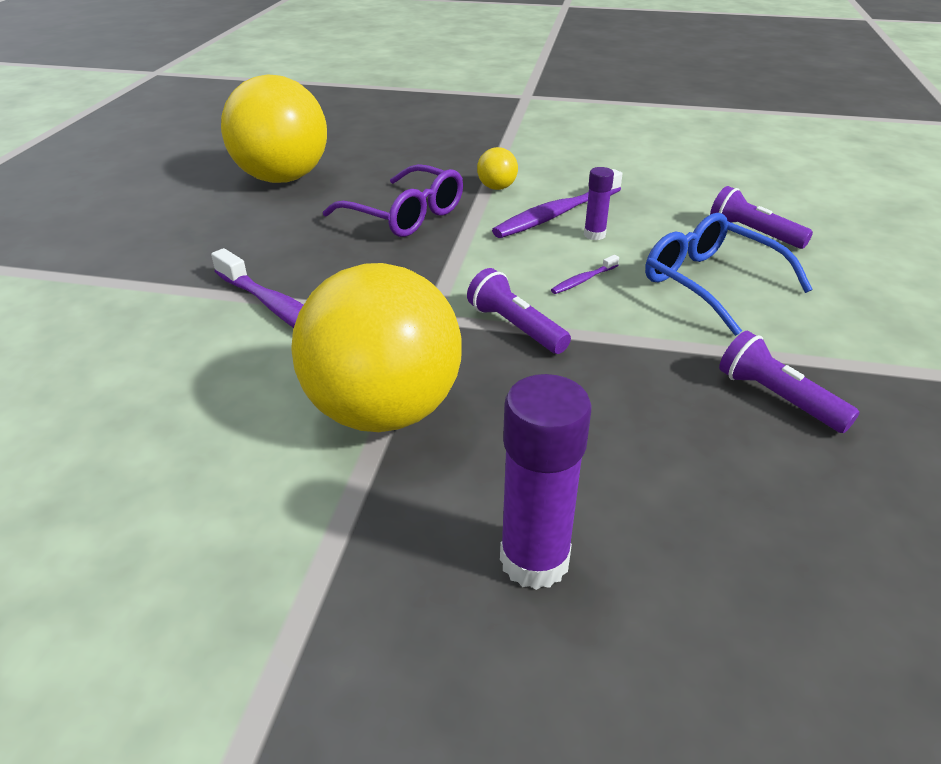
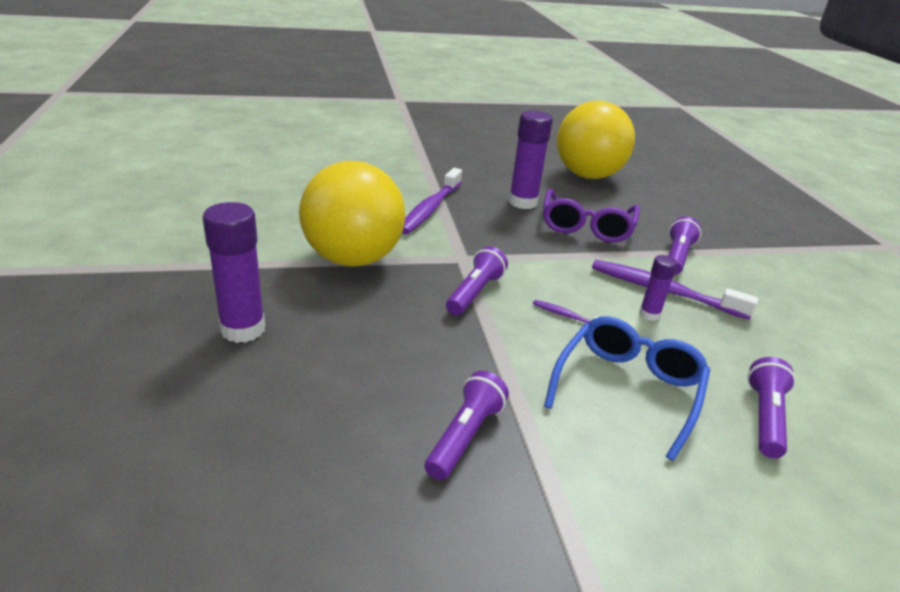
camera: 65 degrees right, 5 degrees down
yellow ball [477,147,518,190] -> purple flashlight [668,217,701,275]
none -> purple glue stick [509,110,553,209]

